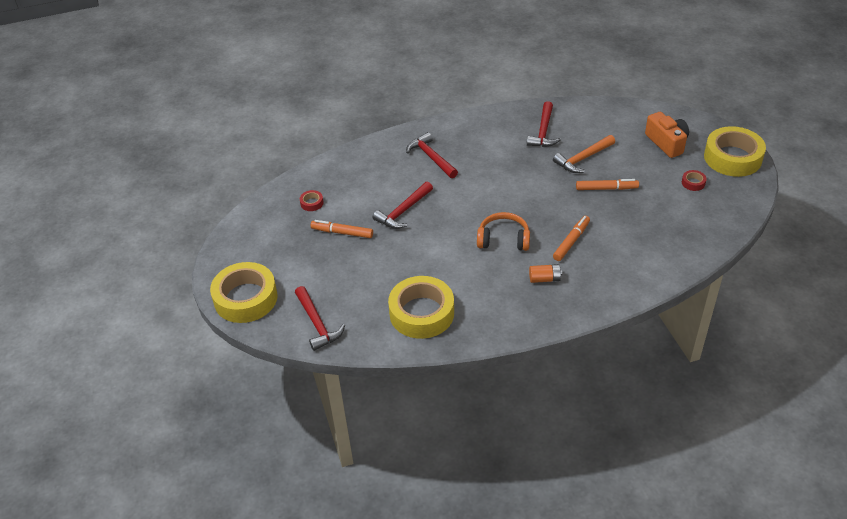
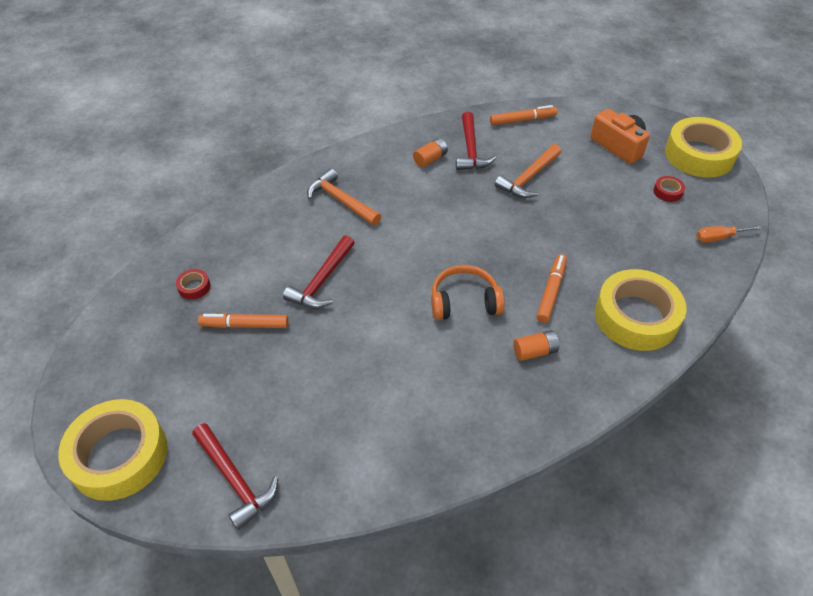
camera: 15 degrees left, 5 degrees up
yellow tape [388,276,454,339] -> yellow tape moved to [595,269,686,351]
red hammer [406,132,458,178] -> orange hammer [307,168,382,226]
orange marker [576,179,639,190] -> orange marker moved to [490,105,557,125]
none -> orange battery [413,138,448,168]
none -> orange screwdriver [697,225,762,242]

